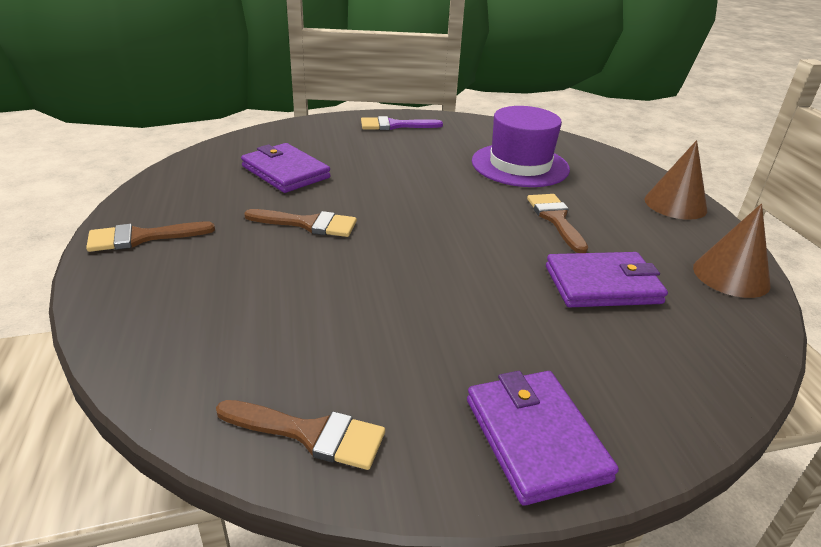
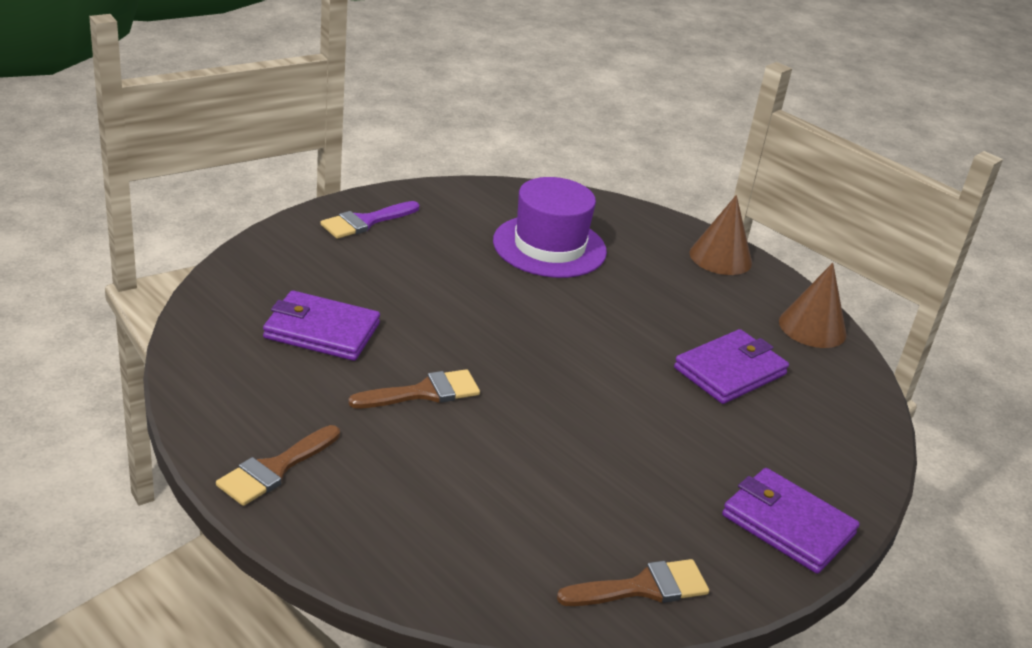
camera: 35 degrees left, 0 degrees up
brown brush [527,194,588,253] -> none

